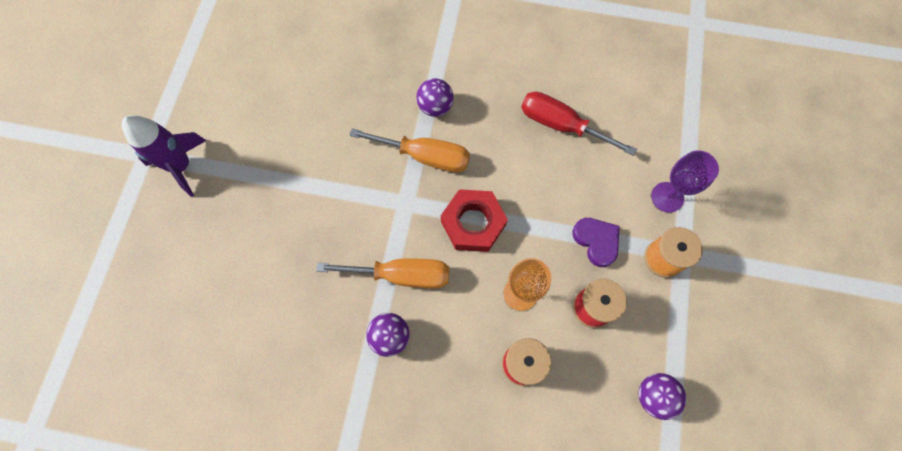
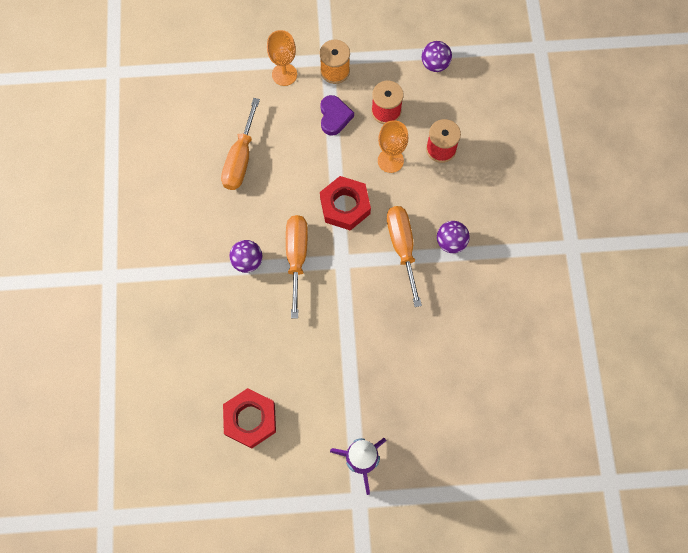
camera: 105 degrees left, 0 degrees up
red screwdriver [521,92,637,156] -> orange screwdriver [221,98,260,190]
purple heart [572,218,620,267] -> purple heart turned 135 degrees clockwise [320,95,354,136]
purple goblet [651,150,719,213] -> orange goblet [267,30,297,86]
none -> red nut [223,388,276,449]

